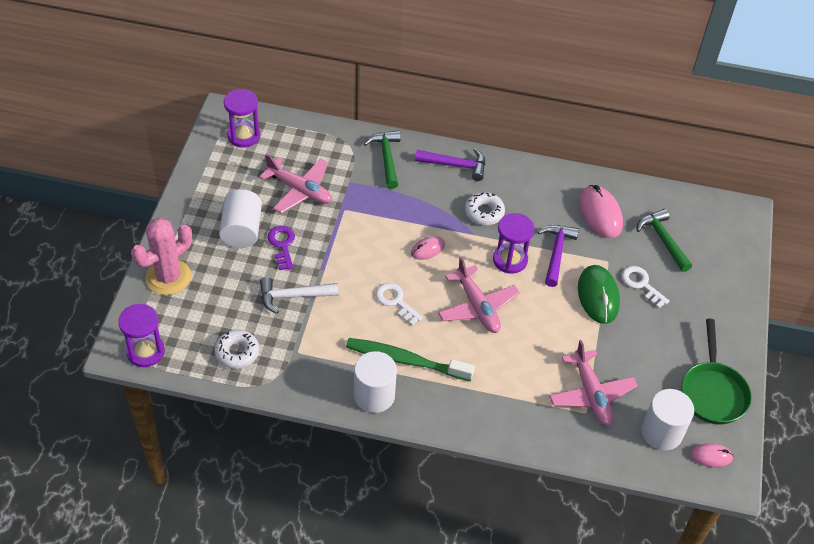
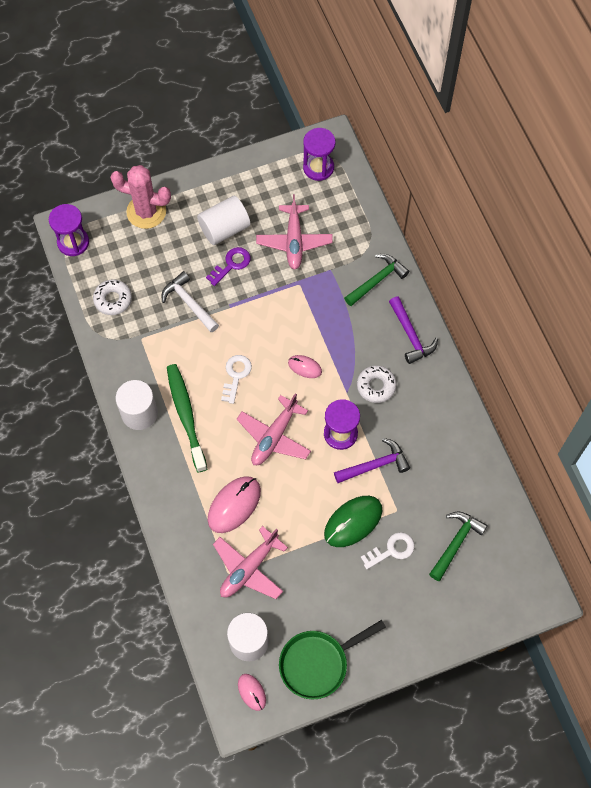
camera: 60 degrees right, 15 degrees up
pink mouse [579,185,623,238] -> pink mouse moved to [208,476,261,533]
white key [621,266,669,308] -> white key turned 45 degrees clockwise [361,532,415,569]

